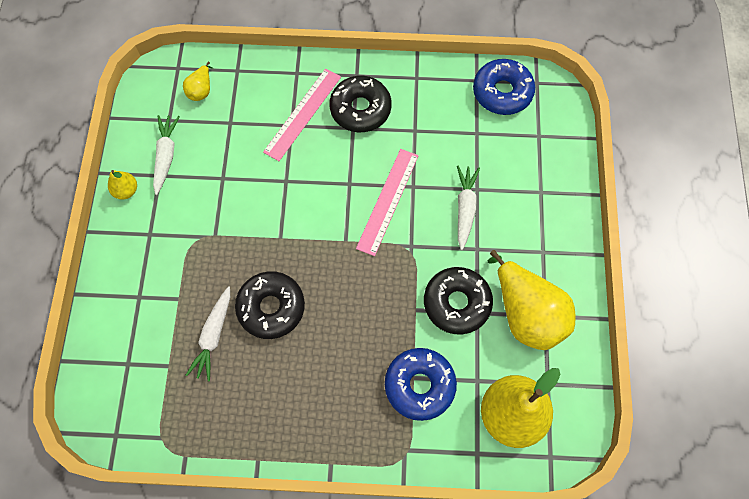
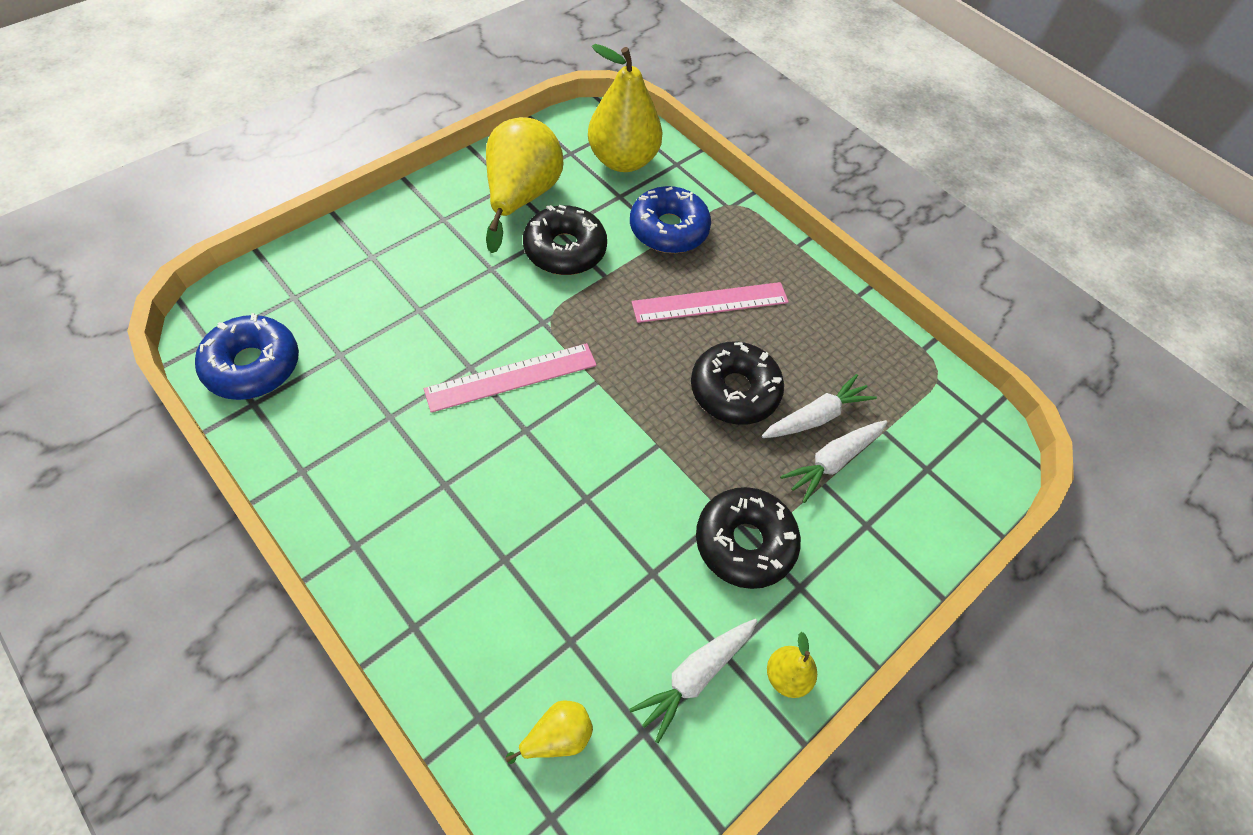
camera: 140 degrees left, 10 degrees down
pink ruler [263,68,341,161] -> pink ruler moved to [632,282,789,323]
black donut [329,76,392,132] -> black donut moved to [696,487,801,589]
white carrot [457,166,480,250] -> white carrot moved to [780,420,887,503]

